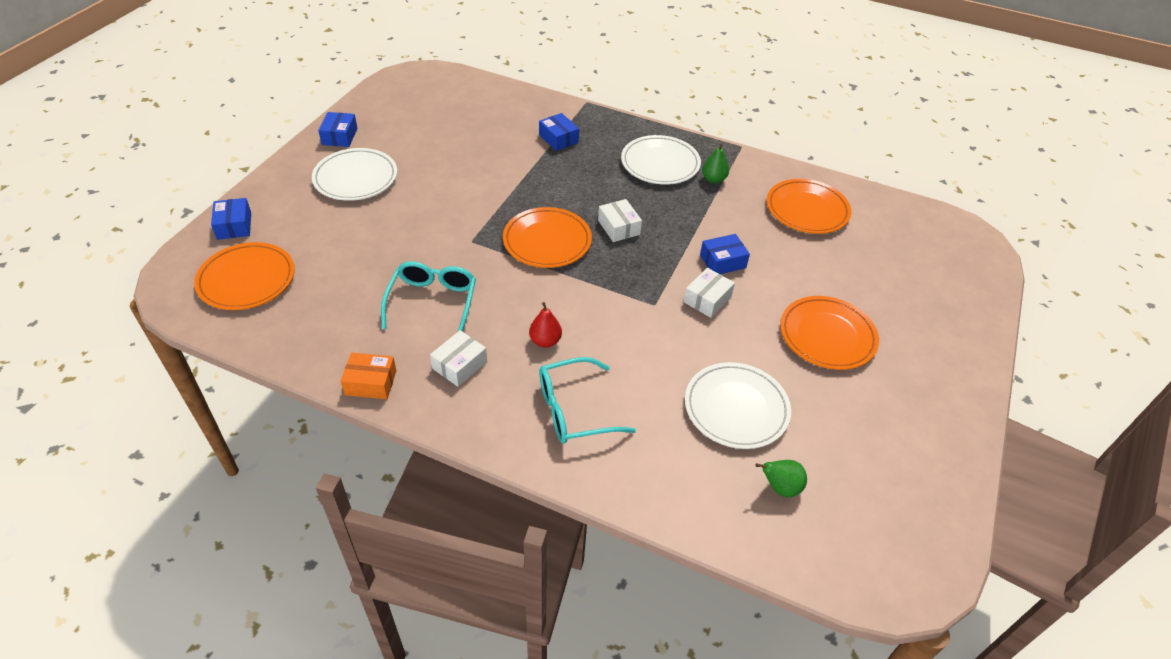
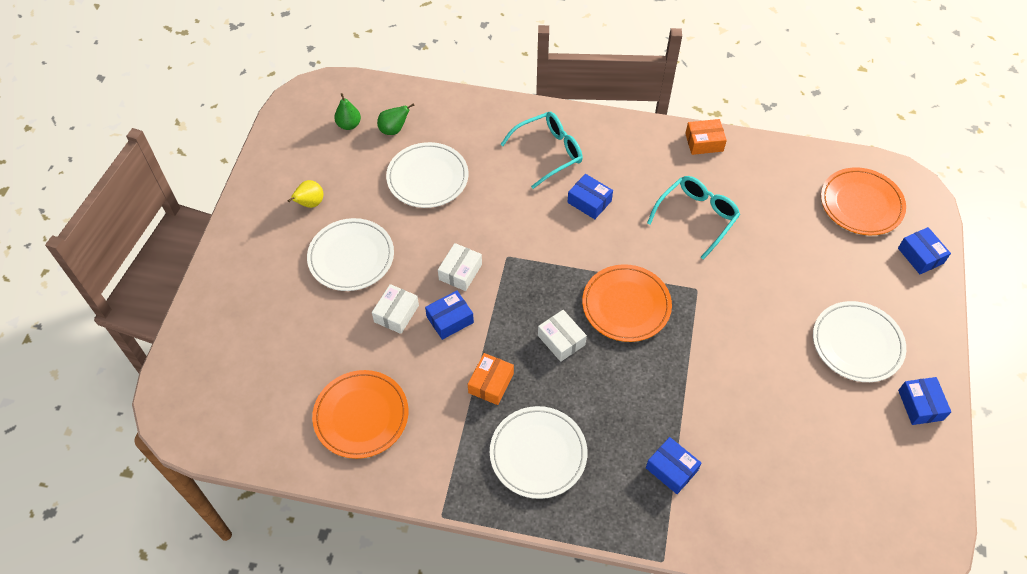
camera: 170 degrees right, 10 degrees up
turquoise glasses [381,261,476,332] -> turquoise glasses turned 135 degrees counterclockwise [647,176,740,260]
white box [430,330,487,387] -> white box moved to [372,284,419,334]
red pear [529,302,562,348] -> blue box [567,174,613,219]
green pear [702,143,729,183] -> green pear moved to [334,93,361,130]
orange plate [780,296,879,370] -> white plate [307,218,394,291]
none -> yellow pear [288,180,323,208]
none -> orange box [468,353,514,405]

